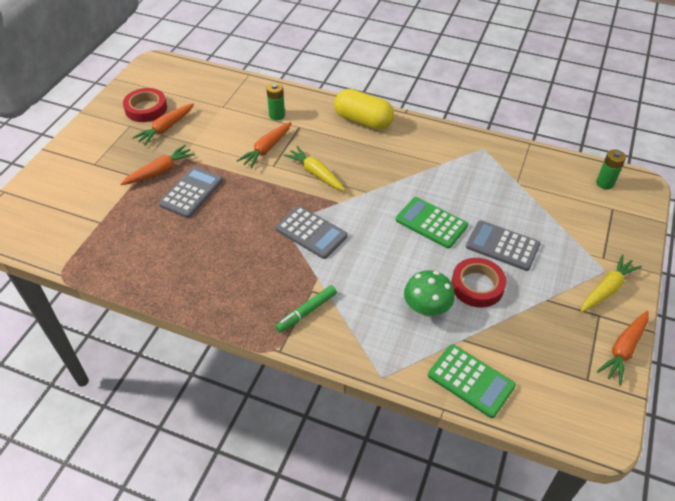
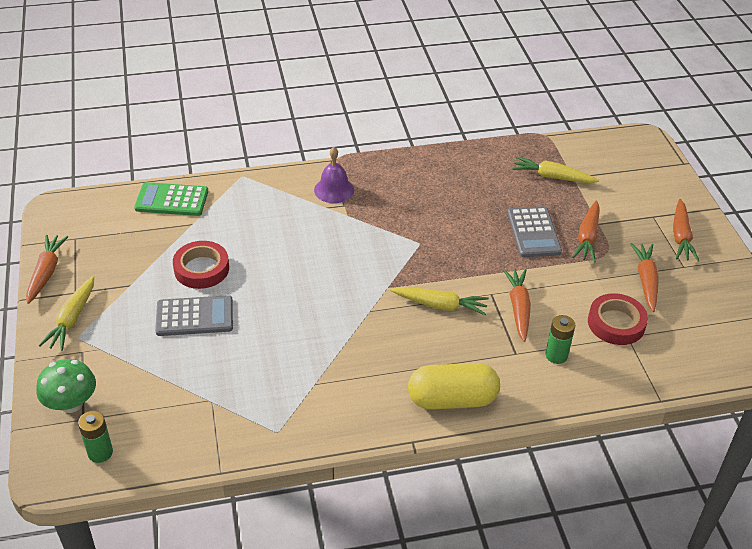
camera: 145 degrees right, 5 degrees down
red tape [123,88,167,122] -> red tape moved to [588,293,648,345]
grey calculator [275,206,348,259] -> none
green marker [275,285,337,333] -> purple bell [314,147,354,203]
green calculator [396,197,468,249] -> none
green mushroom [404,270,455,317] -> green mushroom moved to [36,359,96,413]
none -> yellow carrot [512,157,599,183]
none -> orange carrot [673,199,699,261]

